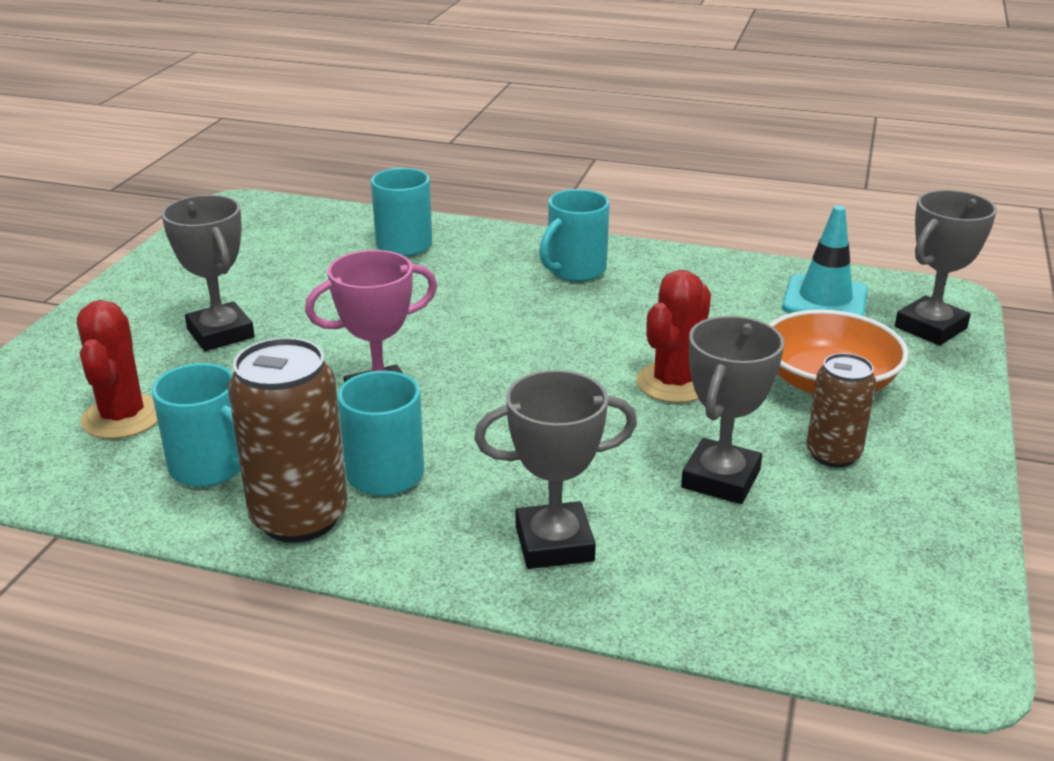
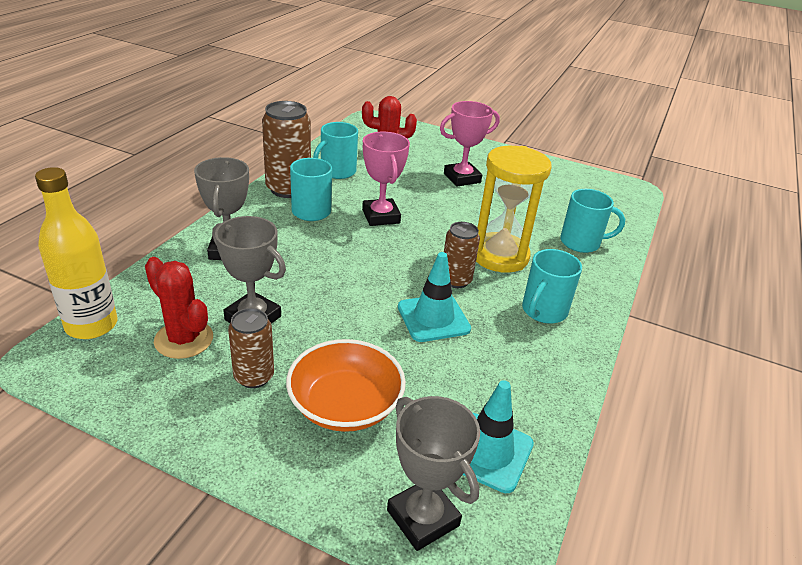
camera: 95 degrees right, 5 degrees up
grey trophy [162,195,254,351] -> pink trophy [440,101,500,187]
turquoise mug [539,189,610,282] -> turquoise mug turned 105 degrees counterclockwise [522,249,582,324]
red cactus [636,270,711,403] -> red cactus moved to [145,257,213,359]
none -> yellow bottle [35,167,118,339]
none -> turquoise traffic cone [398,252,471,342]
none -> brown can [444,222,480,288]
none -> yellow hourglass [476,146,552,273]

